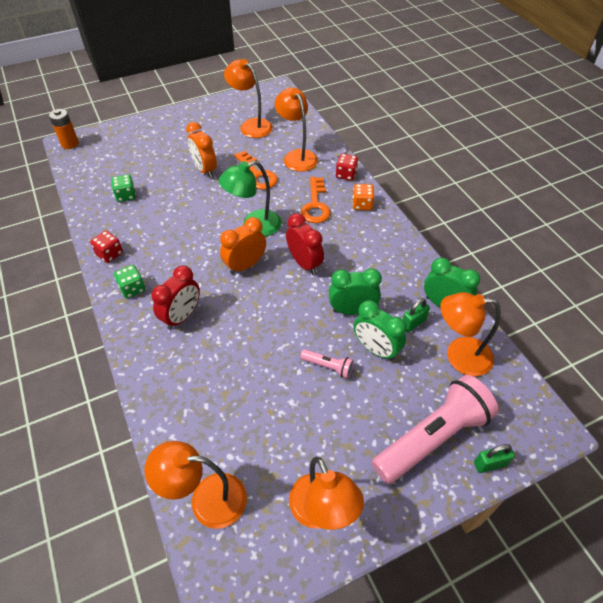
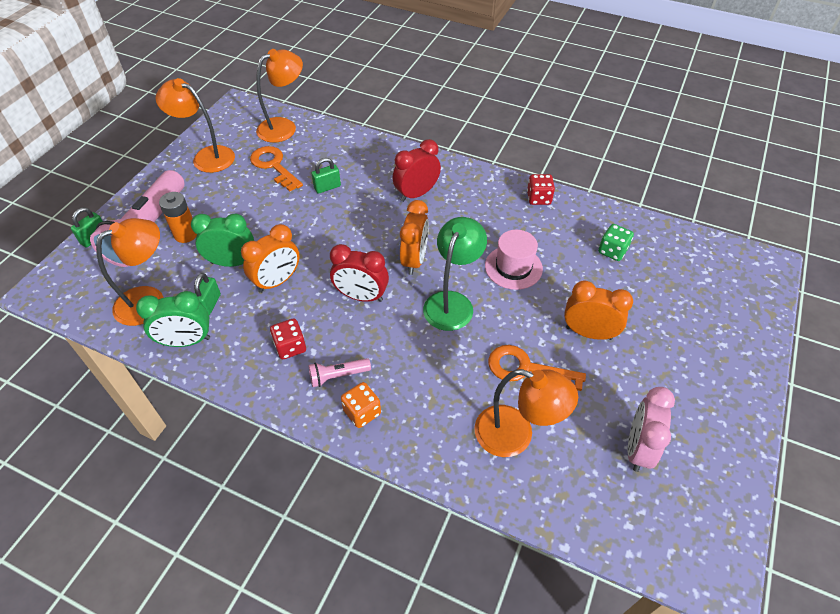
camera: 140 degrees right, 0 degrees up
orange battery [49,109,79,149] -> orange battery moved to [159,192,197,243]
green dice [114,265,145,298] -> none
red clock [152,265,200,330] -> red clock turned 60 degrees clockwise [392,139,441,202]
orange lamp [224,59,273,138] -> pink clock [628,387,675,472]
pink flashlight [300,349,354,379] -> pink flashlight moved to [309,358,371,387]
orange key [301,177,331,223] -> orange key moved to [250,146,303,192]
green clock [329,268,382,315] -> orange clock [241,224,300,293]
red dice [336,154,358,181] -> red dice moved to [270,318,306,359]
none -> green padlock [311,158,341,194]
none -> pink hat [485,230,543,290]

